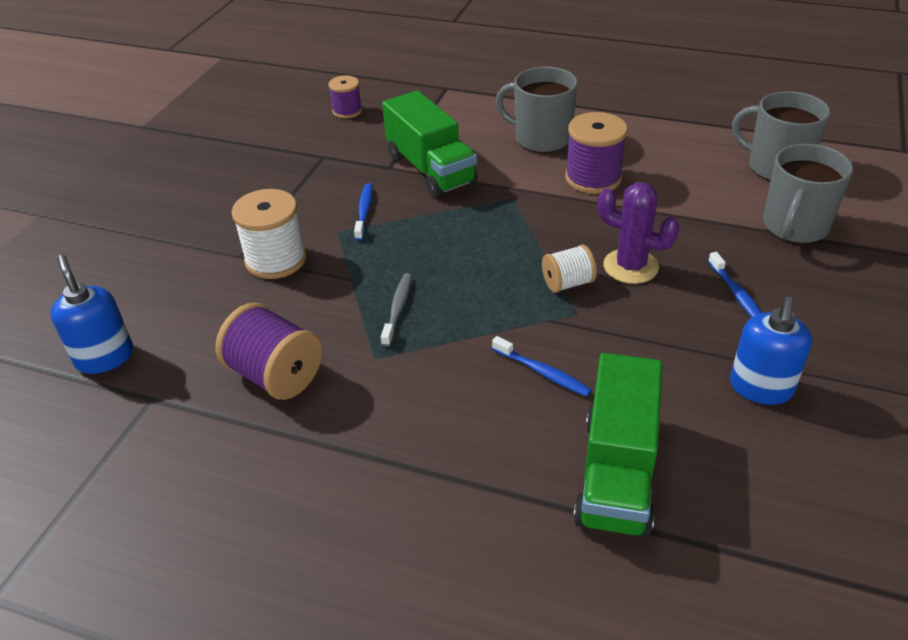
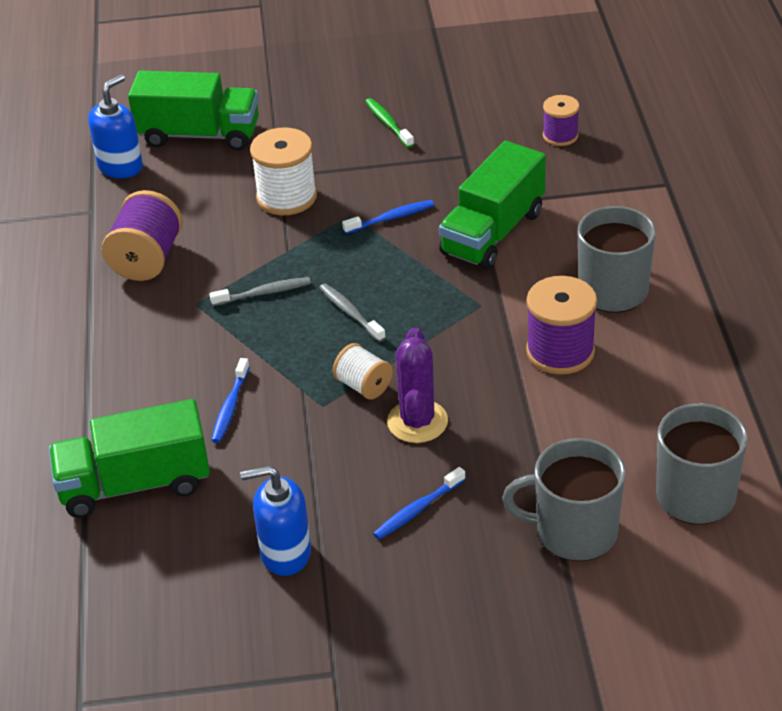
camera: 65 degrees right, 0 degrees up
none -> green truck [128,71,259,151]
none -> grey toothbrush [319,283,386,342]
none -> green toothbrush [365,98,414,148]

